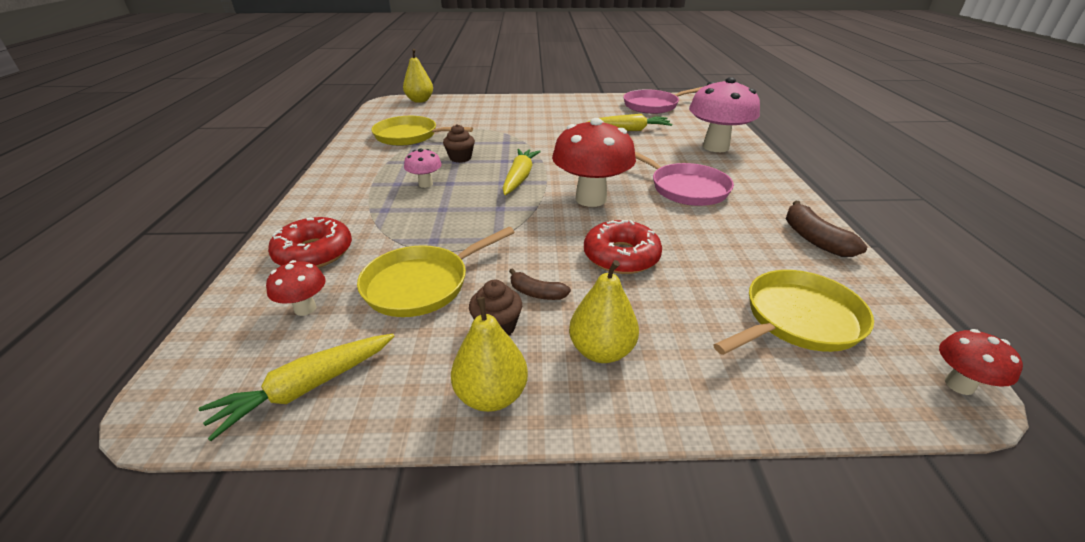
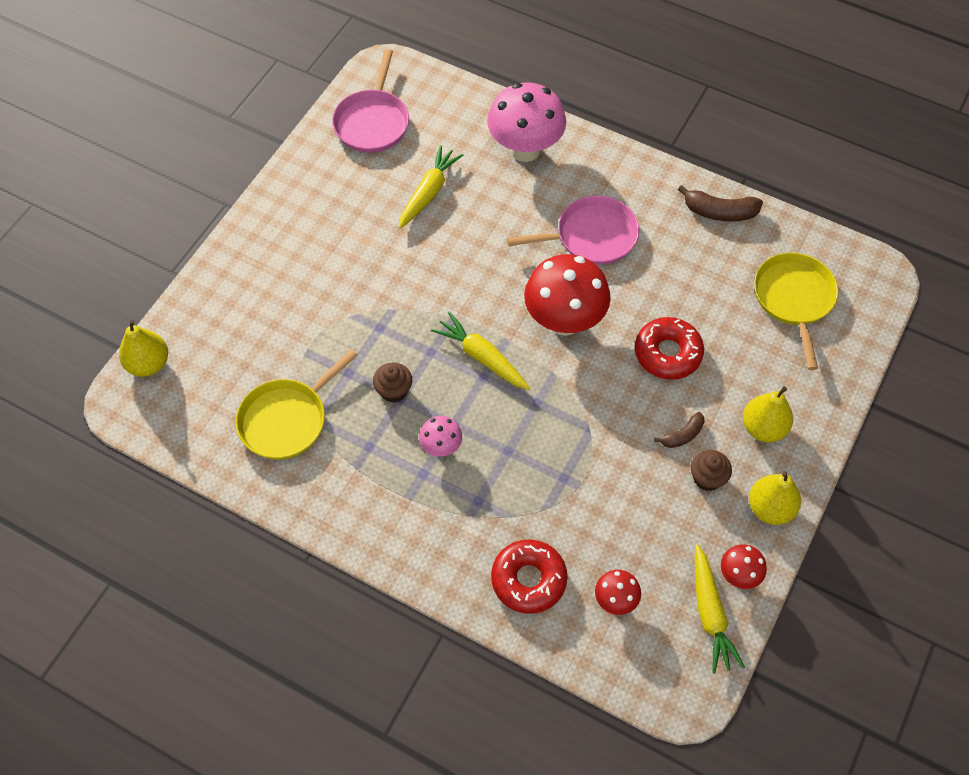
camera: 60 degrees left, 25 degrees up
yellow pan [357,227,515,317] -> none
red mushroom [939,329,1023,395] -> red mushroom moved to [721,545,767,589]

